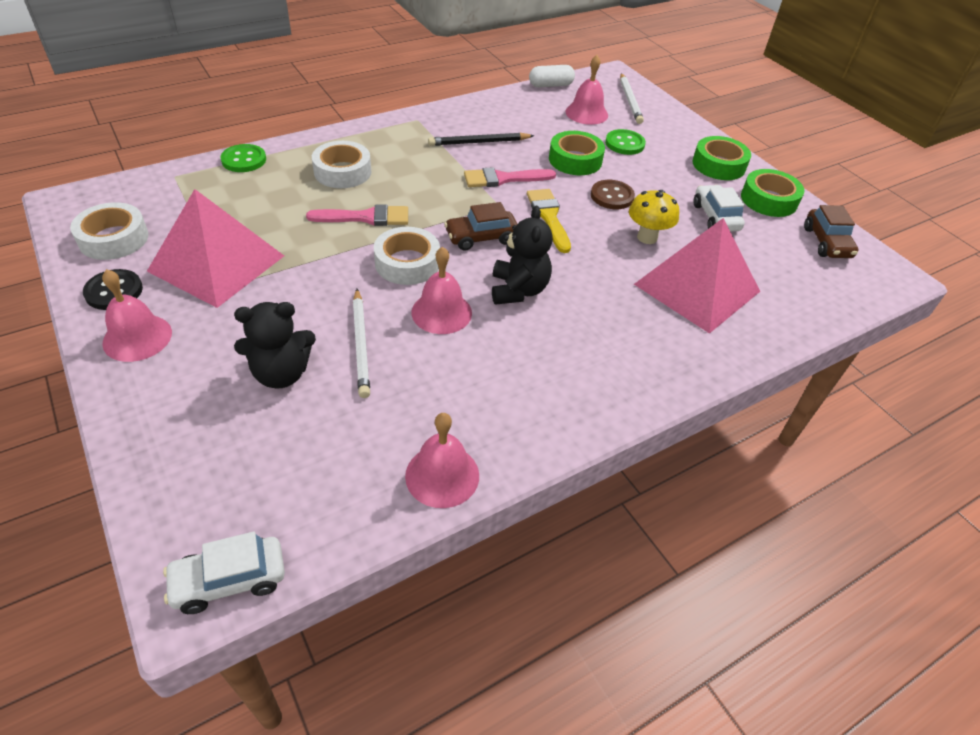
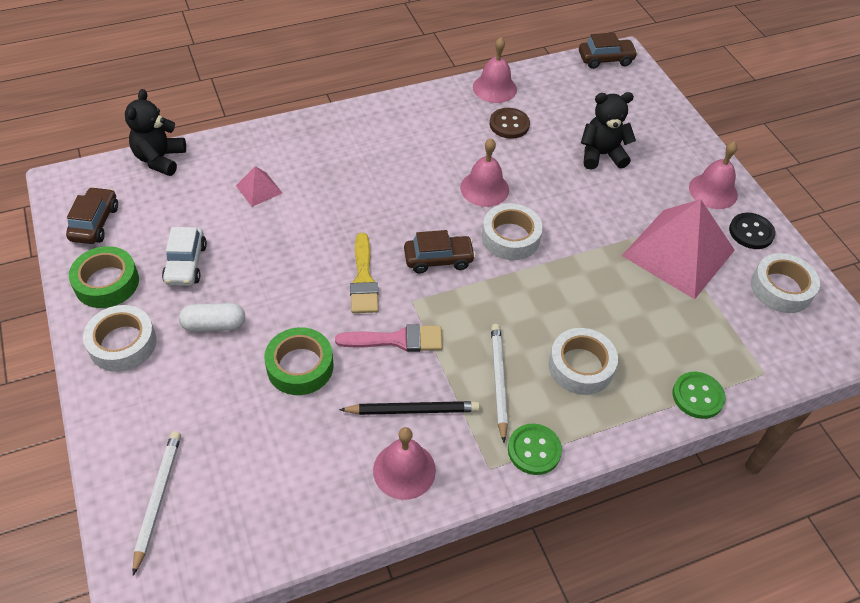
camera: 170 degrees left, 5 degrees up
white car [163,532,285,614] -> brown car [579,33,638,69]
pink brush [306,204,408,226] -> none
white pencil [353,289,370,398] -> white pencil moved to [491,324,508,443]
black teddy bear [492,206,553,305] -> black teddy bear moved to [125,89,186,176]
white capsule [529,65,575,87] -> white capsule moved to [179,303,245,332]
pink bell [565,55,608,125] -> pink bell moved to [373,427,436,500]
brown button [591,180,635,209] -> brown button moved to [490,108,530,139]
green button [605,129,646,155] -> green button moved to [508,424,562,475]
yellow mushroom [629,190,679,244] -> none
pink pyramid [634,218,760,334] -> pink pyramid [236,166,282,207], size x0.43
green tape [692,136,751,180] -> white tape [83,305,157,372]

